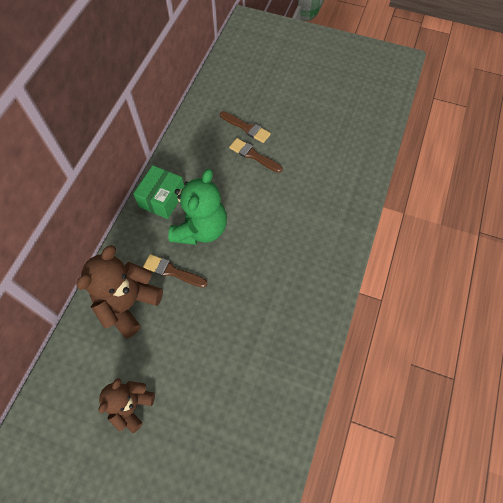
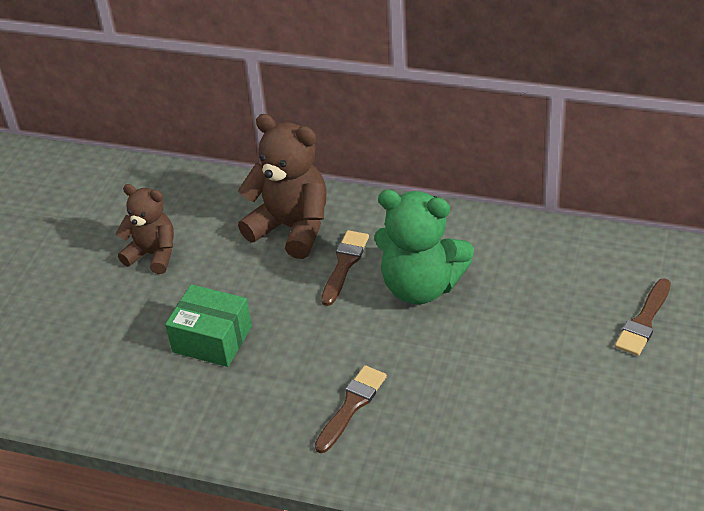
camera: 90 degrees right, 20 degrees down
green box [133,165,184,219] -> green box moved to [165,284,252,367]
brown brush [229,138,283,173] -> brown brush moved to [315,365,387,453]

